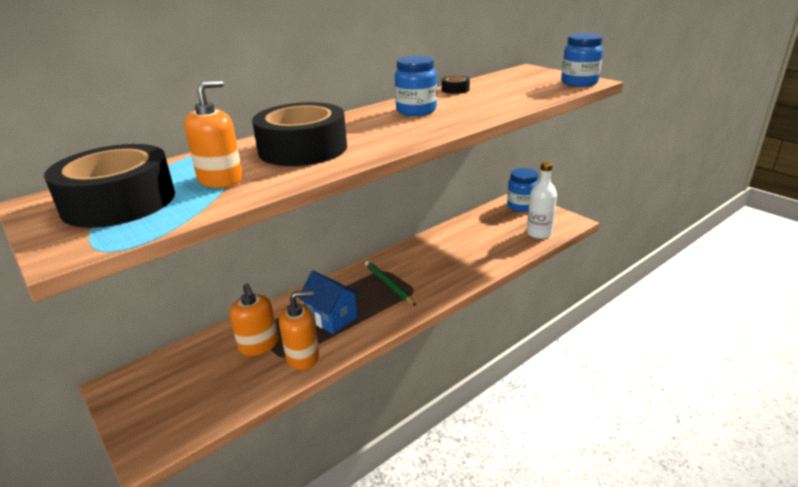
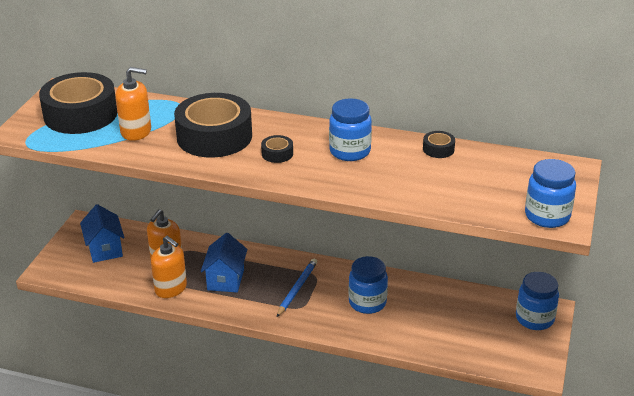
camera: 55 degrees right, 5 degrees up
green pencil [365,261,416,306] -> blue pencil [277,258,317,317]
white bottle [527,162,557,239] -> none
none -> blue house [80,204,124,263]
none -> black tape [261,135,293,163]
none -> blue jar [348,256,388,314]

